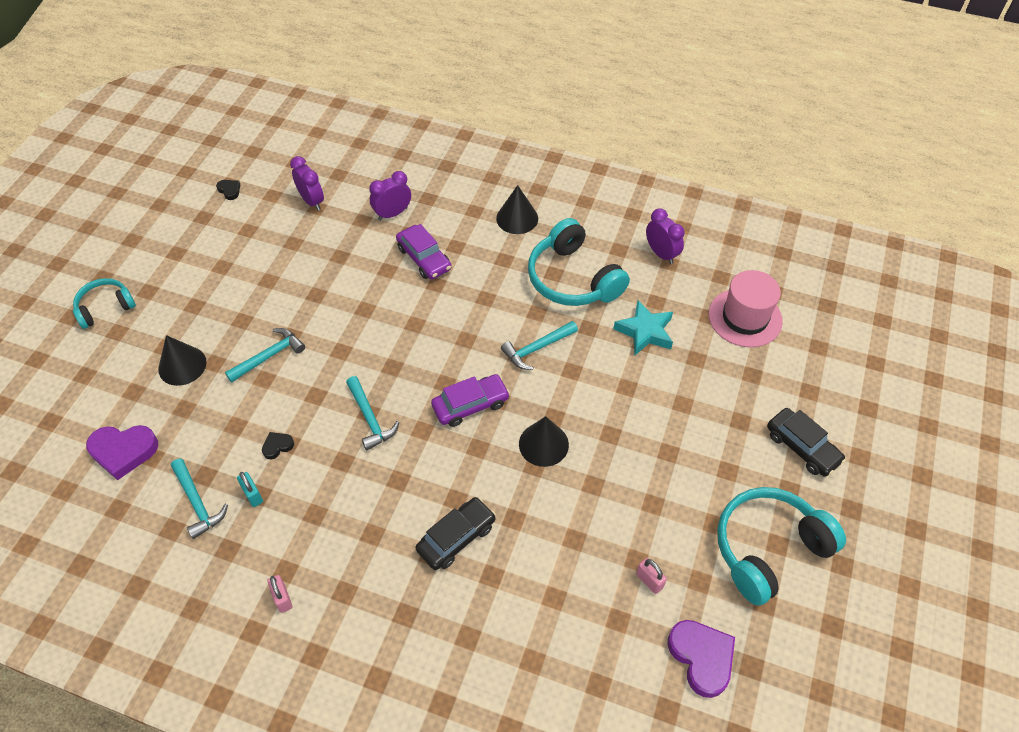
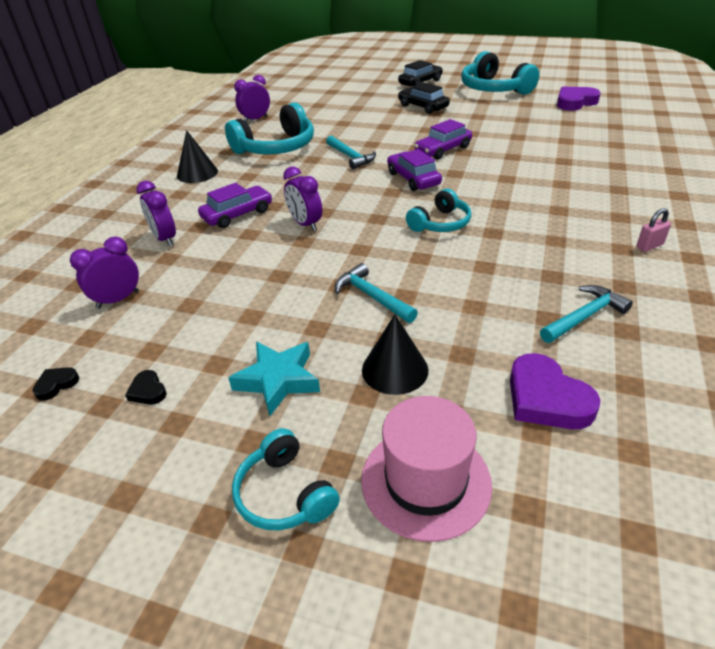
camera: 90 degrees left, 15 degrees down
purple heart [86,425,158,480] -> purple heart turned 150 degrees clockwise [510,353,600,429]
turquoise padlock [237,472,263,507] -> none
black heart [262,432,294,459] -> black heart moved to [125,370,167,405]
turquoise hammer [346,376,399,450] -> turquoise headphones [406,189,471,232]
black car [416,497,496,570] -> black car moved to [398,82,450,114]
black cone [519,416,569,467] -> purple car [414,119,472,160]
turquoise star [614,300,673,355] -> turquoise star moved to [228,342,320,416]
pink padlock [636,558,667,594] -> none
pink hat [709,270,783,347] -> pink hat moved to [361,396,492,542]
none -> purple clock [283,166,322,231]

